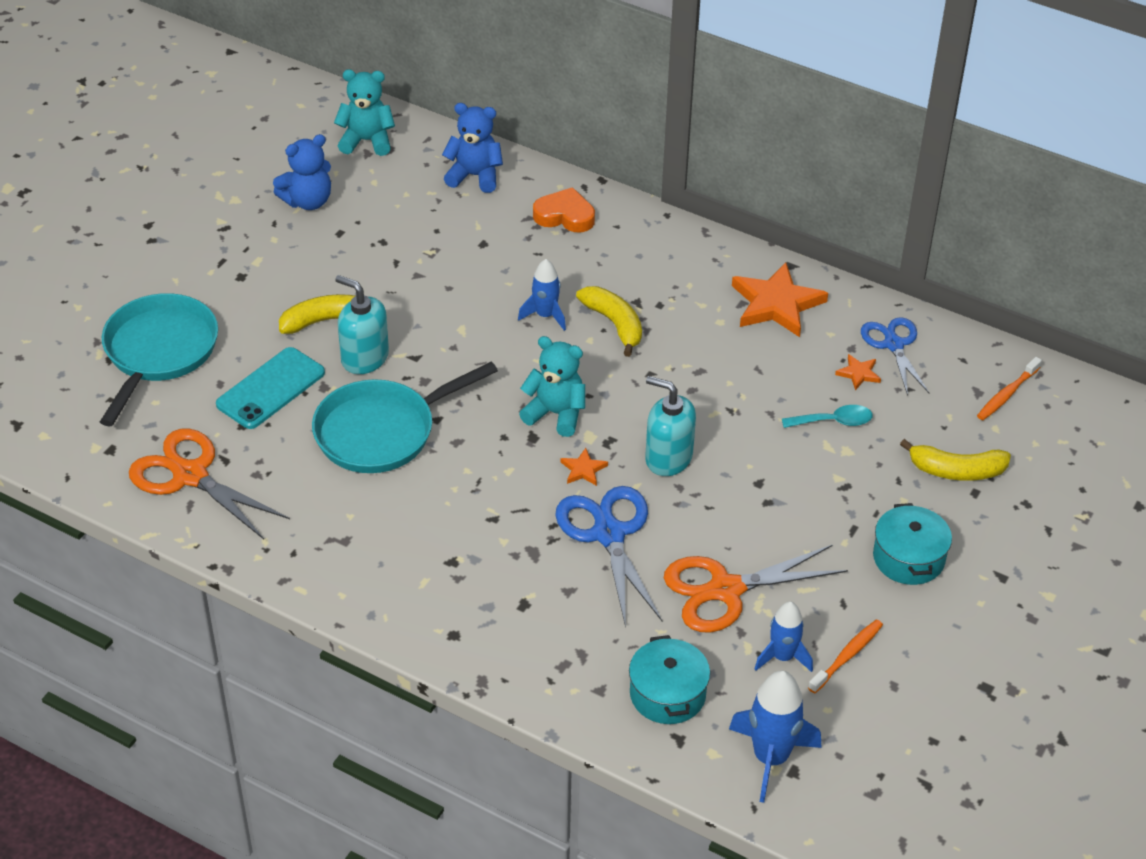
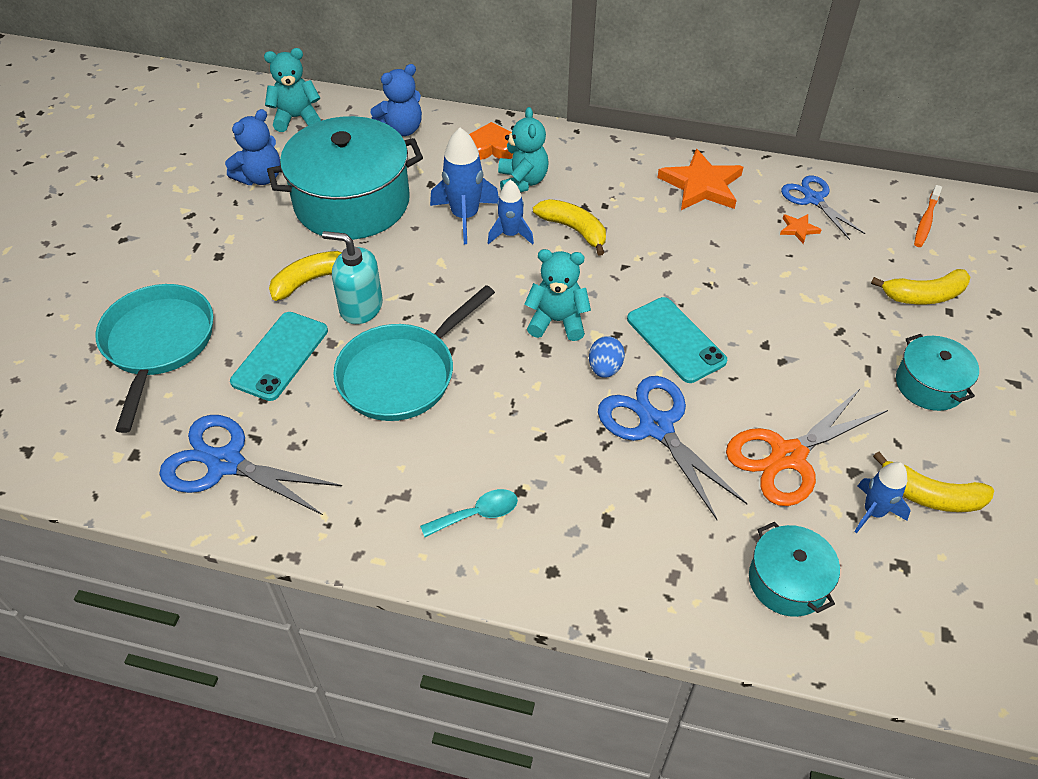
camera: 15 degrees left, 5 degrees up
orange scissors [129,428,290,539] -> blue scissors [159,415,342,515]
blue teddy bear [442,103,503,193] -> blue teddy bear turned 150 degrees clockwise [370,64,422,136]
orange star [561,448,608,486] -> blue egg [589,336,625,378]
turquoise soap dispenser [645,376,696,476] -> turquoise phone [627,297,727,383]
blue rocket [729,670,822,803] -> blue rocket moved to [430,128,499,244]
turquoise spoon [782,405,873,428] -> turquoise spoon moved to [420,489,518,537]
orange toothbrush [808,619,883,693] -> yellow banana [873,452,994,512]
none -> turquoise pot [267,116,423,240]
none -> turquoise teddy bear [498,107,548,192]

